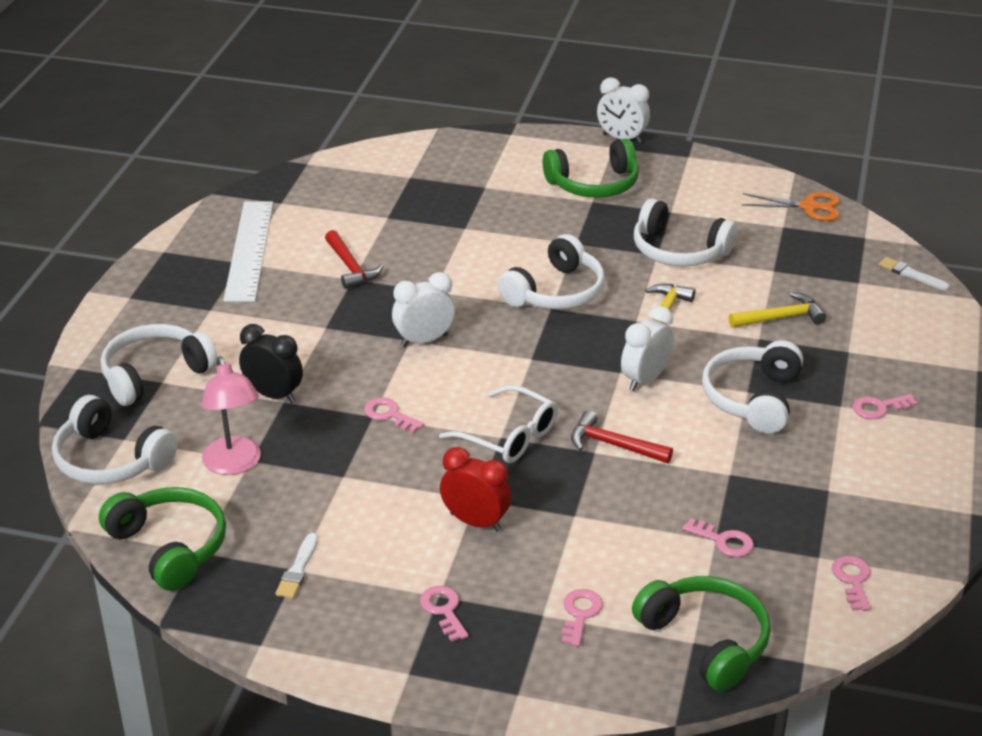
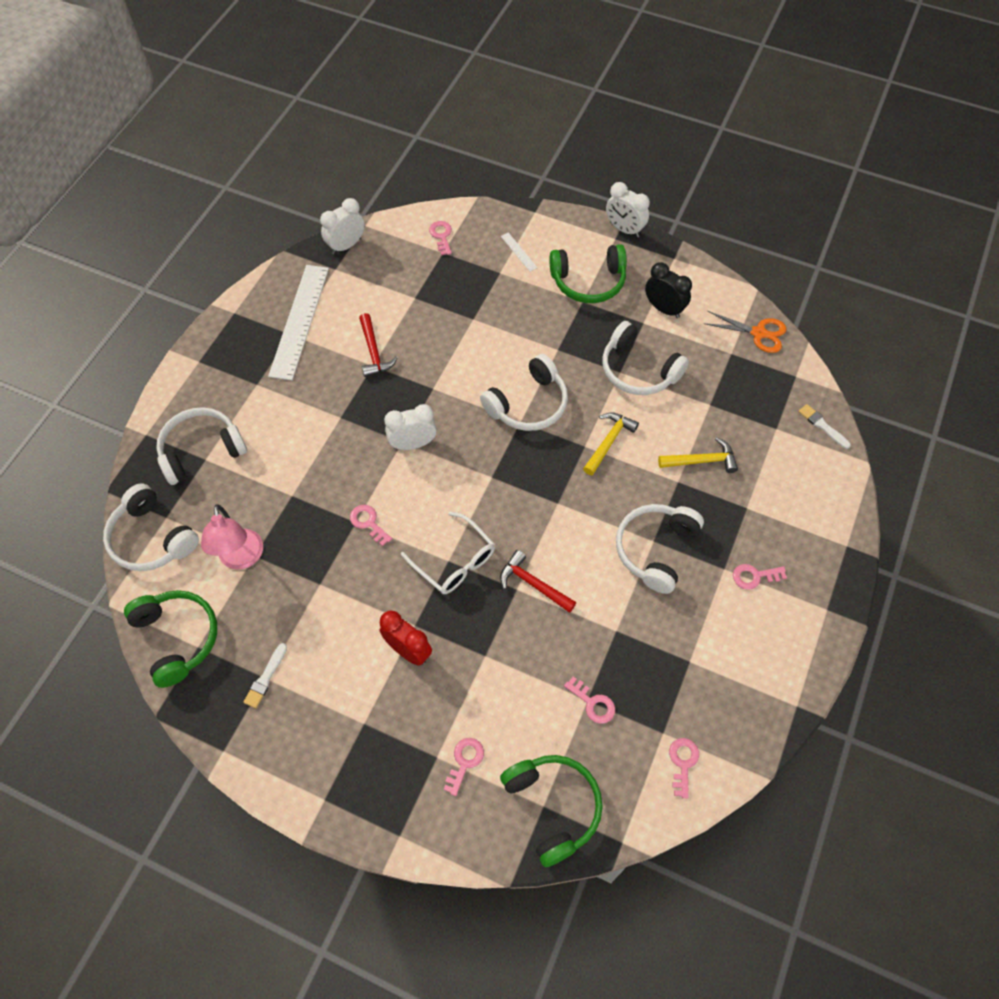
camera: 10 degrees right, 25 degrees up
black clock [239,324,303,403] -> black clock moved to [645,262,692,318]
pink key [420,586,468,642] -> pink key moved to [429,221,452,255]
white clock [621,306,674,391] -> white clock moved to [320,198,365,254]
none -> white ruler [501,232,538,272]

